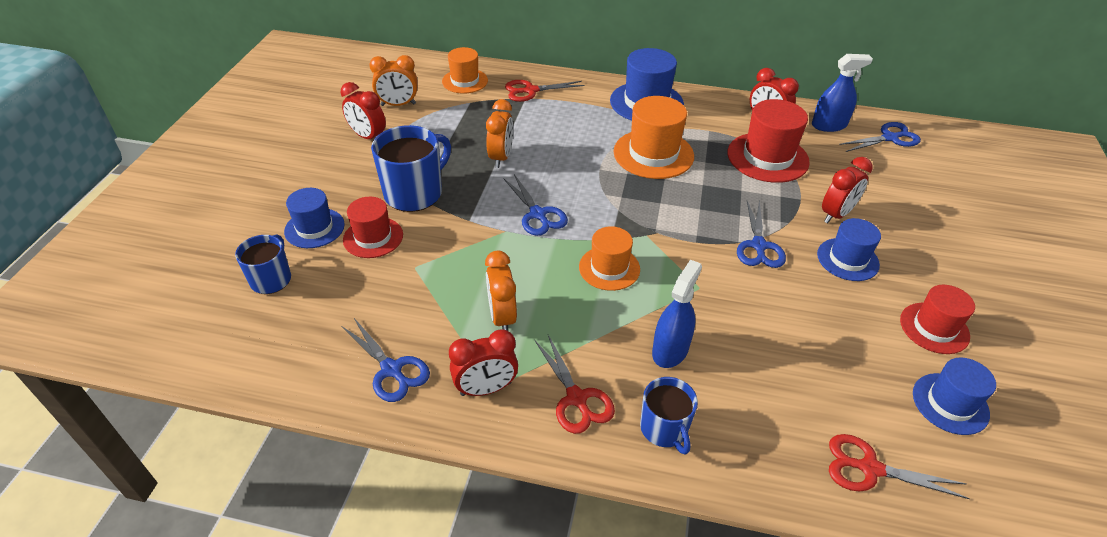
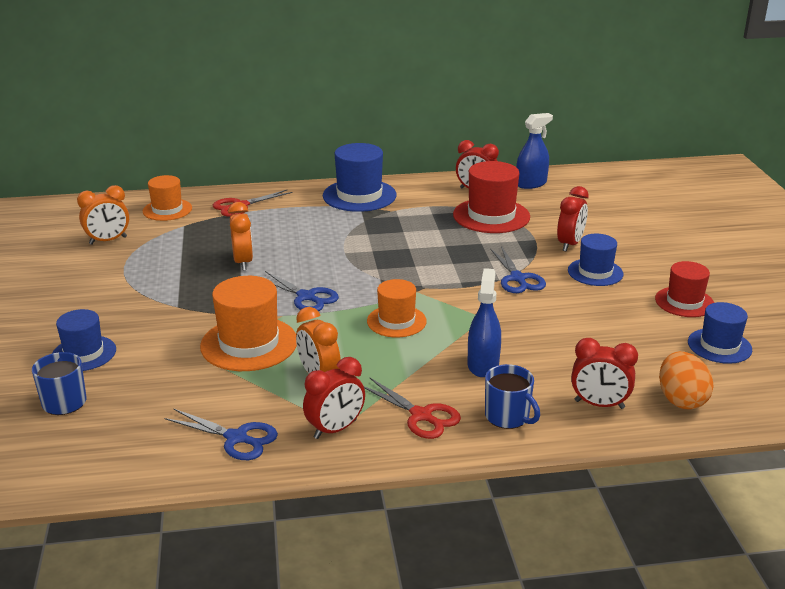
camera: 20 degrees left, 15 degrees down
red clock [341,82,386,139] -> red clock moved to [571,338,638,409]
red hat [343,197,403,258] -> none
blue mug [371,125,451,212] -> none
orange hat [613,96,694,179] -> orange hat moved to [200,276,297,371]
red scissors [829,434,970,499] -> orange egg [659,351,714,409]
blue scissors [839,122,921,152] -> none

